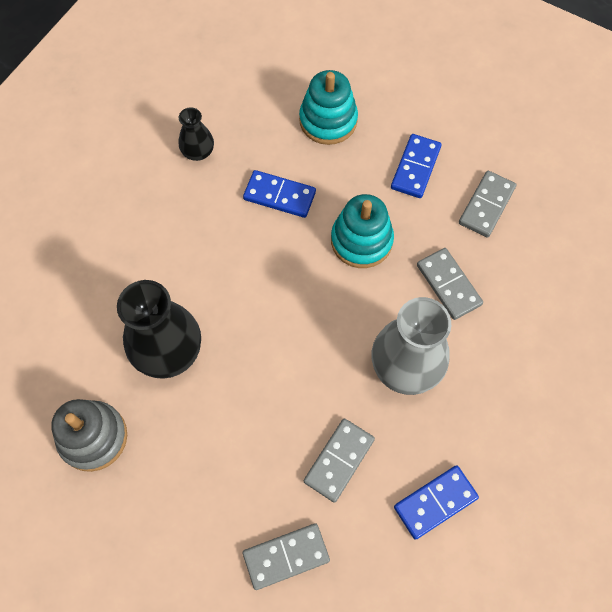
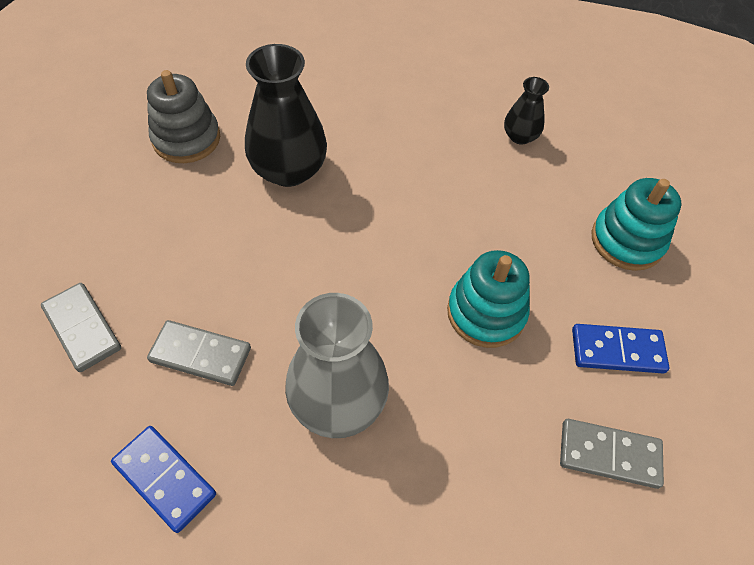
camera: 70 degrees right, 10 degrees down
blue domino [243,170,316,218] -> none
grey domino [417,248,483,320] -> none

